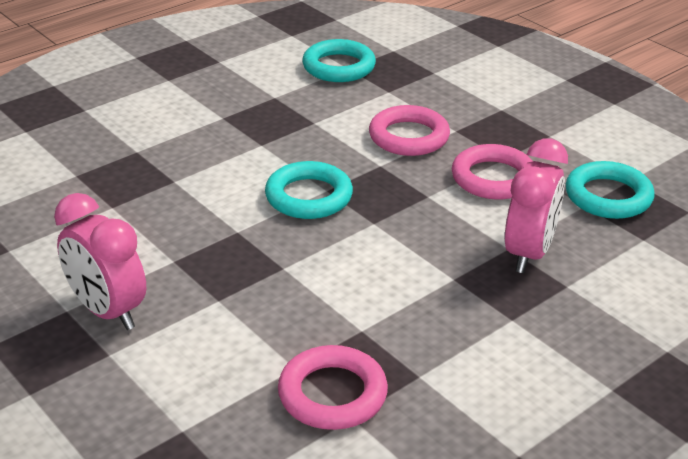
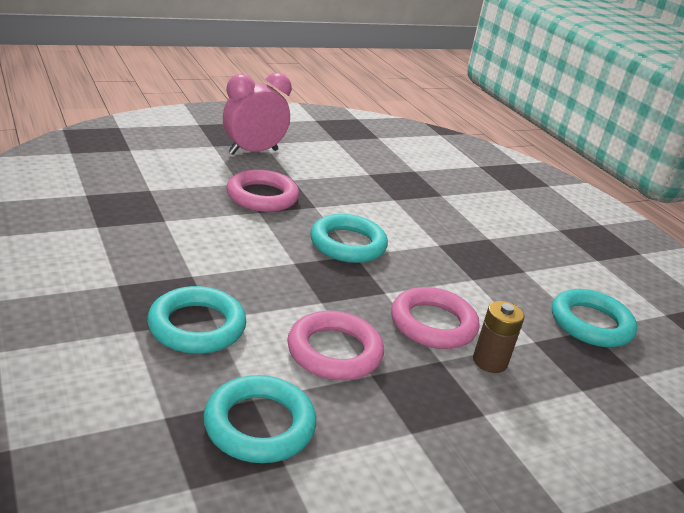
camera: 100 degrees right, 5 degrees down
pink ring [278,345,388,430] -> pink ring moved to [226,169,299,212]
pink clock [505,138,568,273] -> turquoise ring [147,286,246,354]
none -> brown battery [473,301,525,373]

